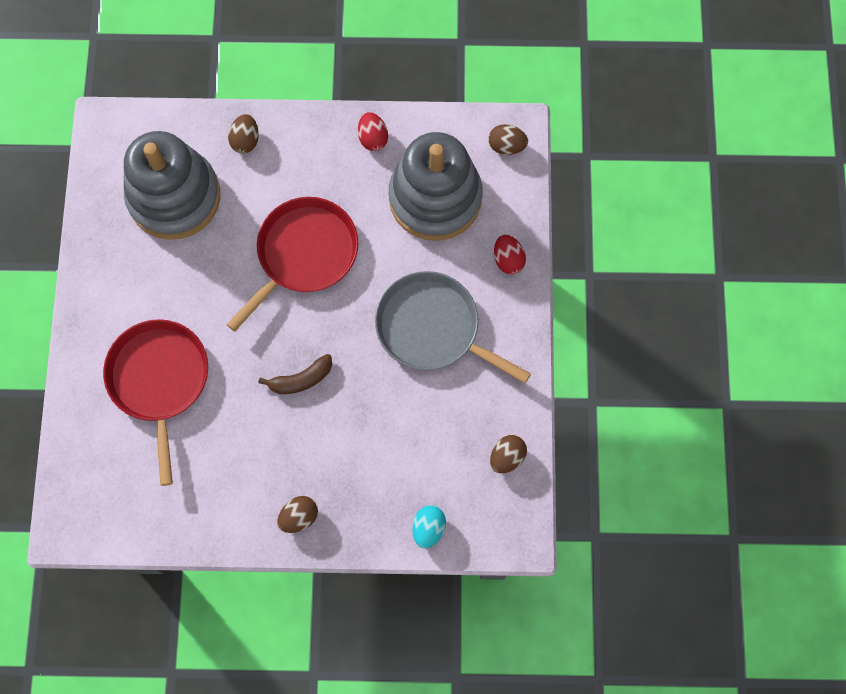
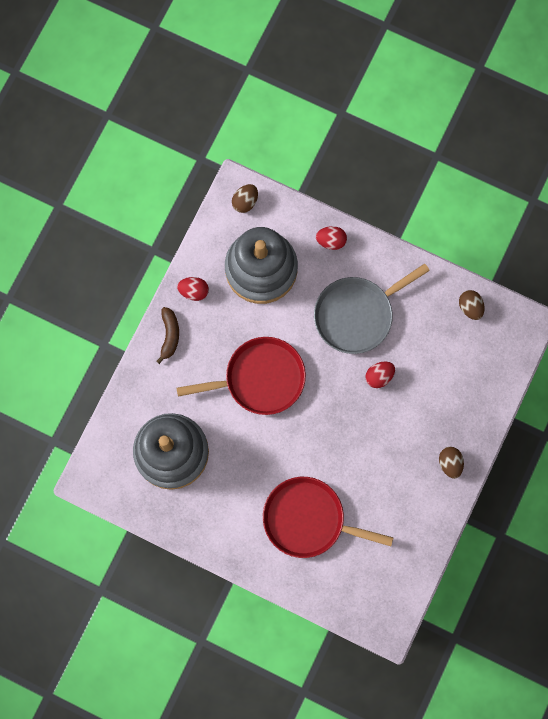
camera: 65 degrees left, 5 degrees up
red pan [226,197,358,332] -> red pan turned 105 degrees clockwise [177,337,306,415]
brown egg [228,114,259,154] -> none
brown banana [258,354,332,394] -> brown banana moved to [156,307,179,364]
turquoise egg [412,505,446,548] -> none
none -> red egg [365,361,395,388]

